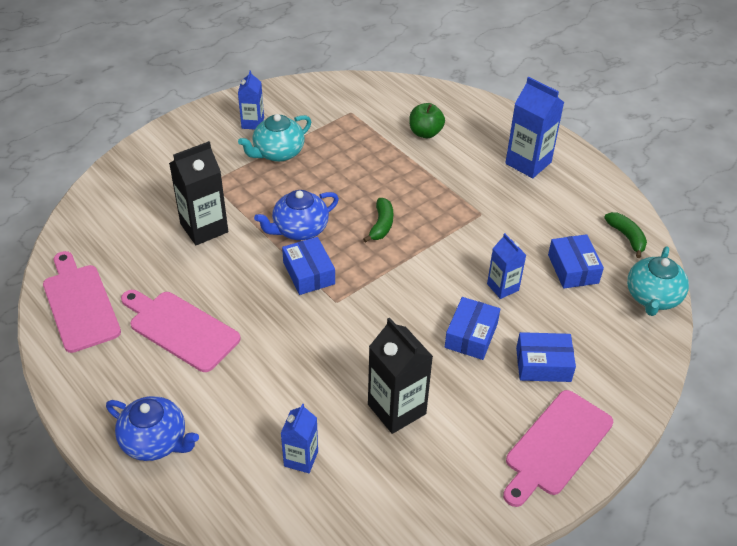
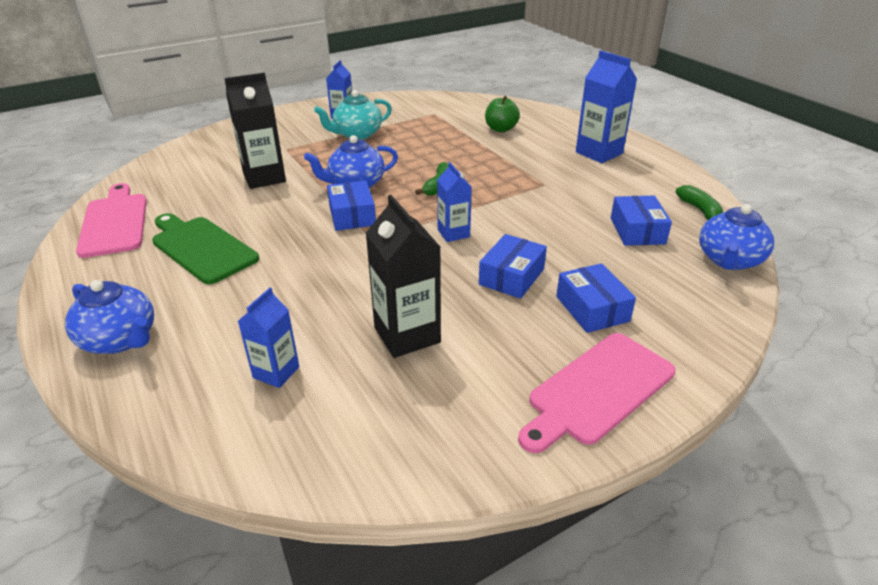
camera: 10 degrees right, 10 degrees down
pink cutting board [121,290,241,372] -> green cutting board [152,213,259,284]
blue carton [487,233,526,299] -> blue carton moved to [437,162,472,242]
blue box [516,332,576,382] -> blue box turned 60 degrees clockwise [556,263,636,333]
turquoise teapot [627,246,689,316] -> blue teapot [699,204,774,270]

